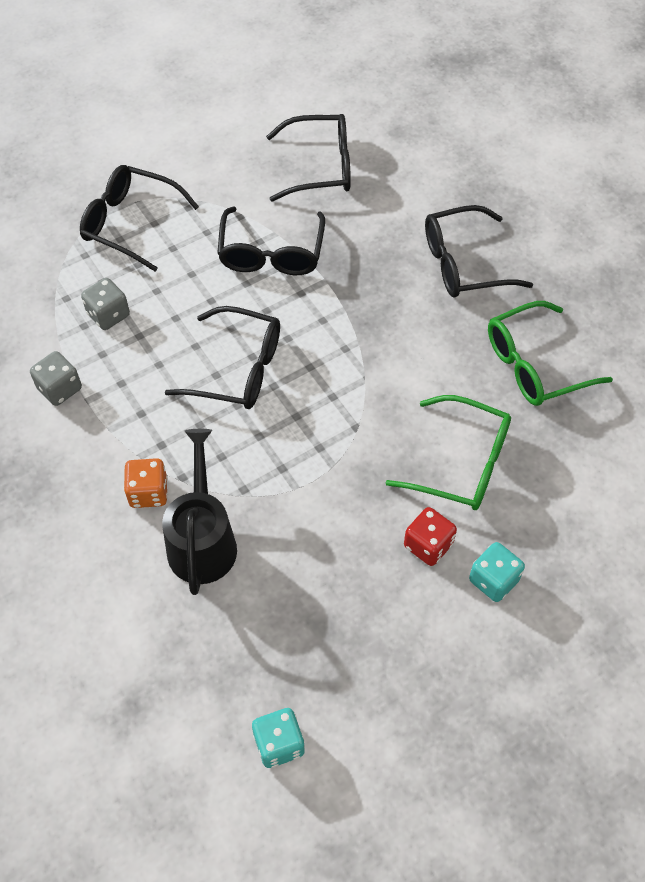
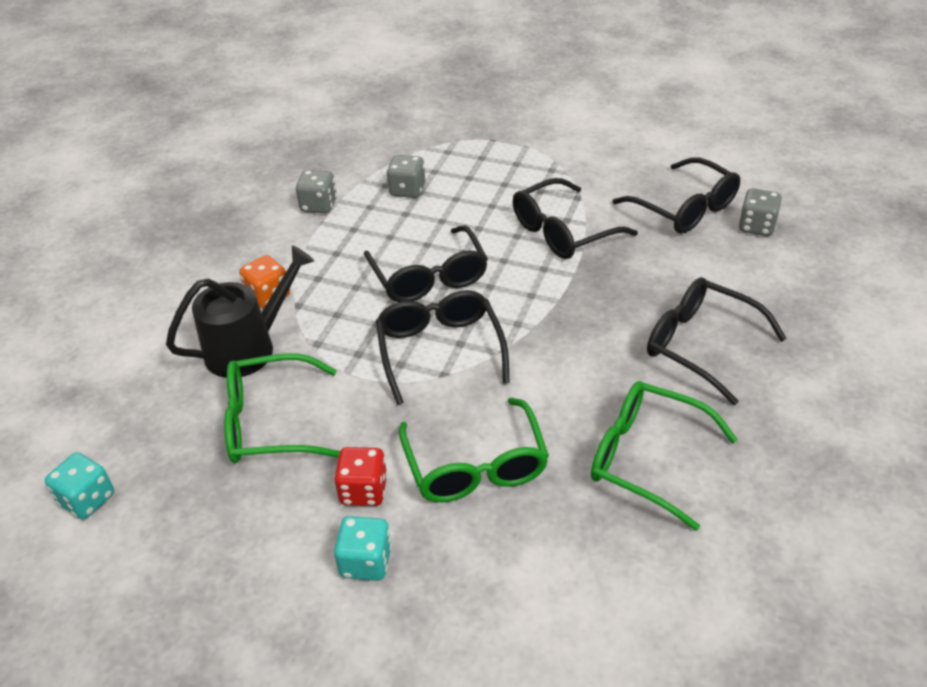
camera: 55 degrees right, 15 degrees down
black glasses [80,165,199,272] -> black glasses moved to [376,290,510,405]
none -> green glasses [224,353,340,463]
none -> grey dice [739,188,782,236]

